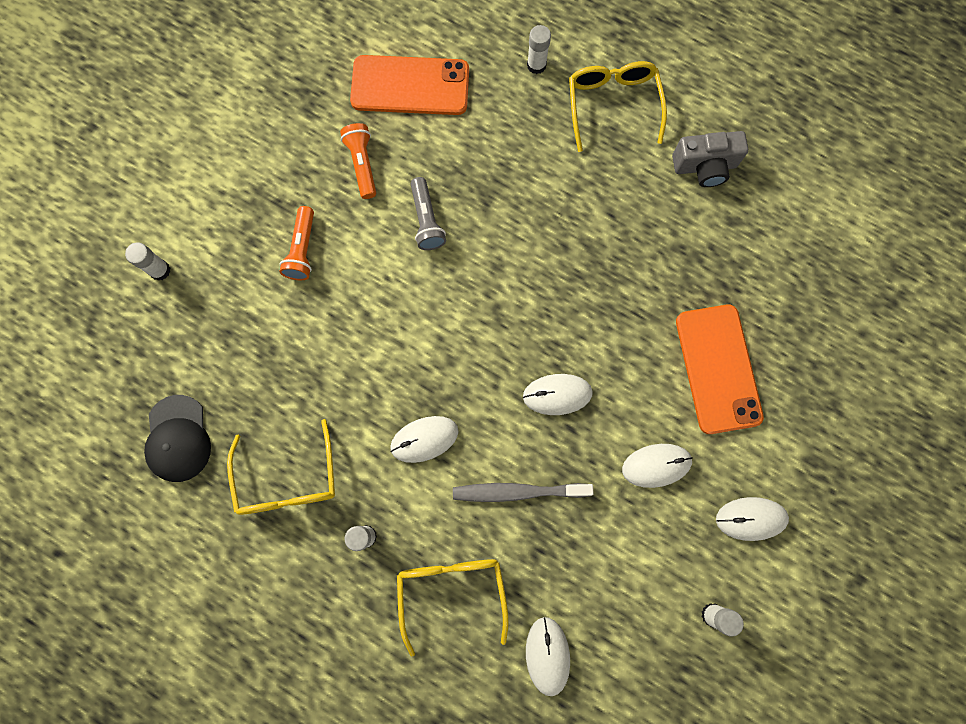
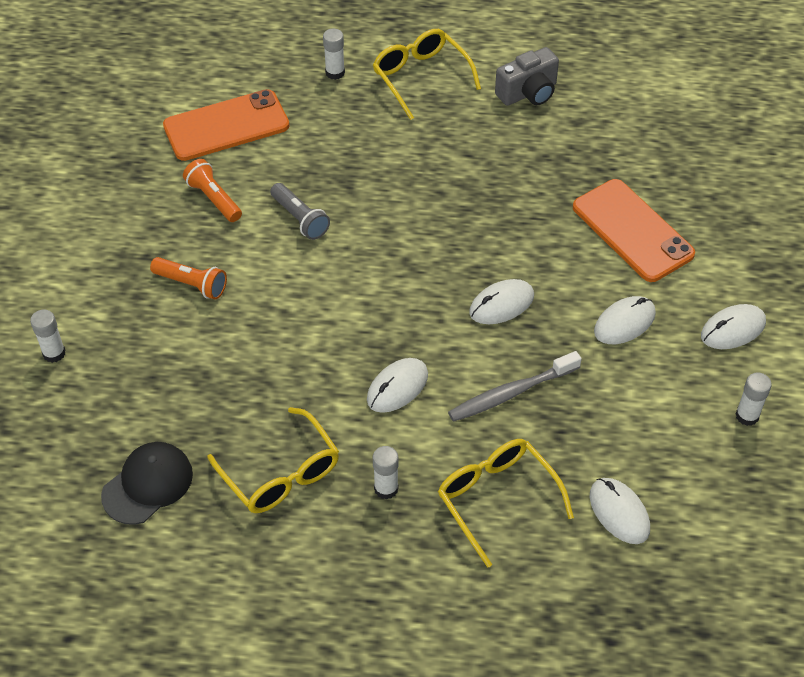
camera: 25 degrees left, 25 degrees down
black cap [144,395,211,482] -> black cap turned 105 degrees counterclockwise [101,442,193,525]
orange flashlight [280,206,314,280] -> orange flashlight turned 45 degrees counterclockwise [150,257,227,299]

